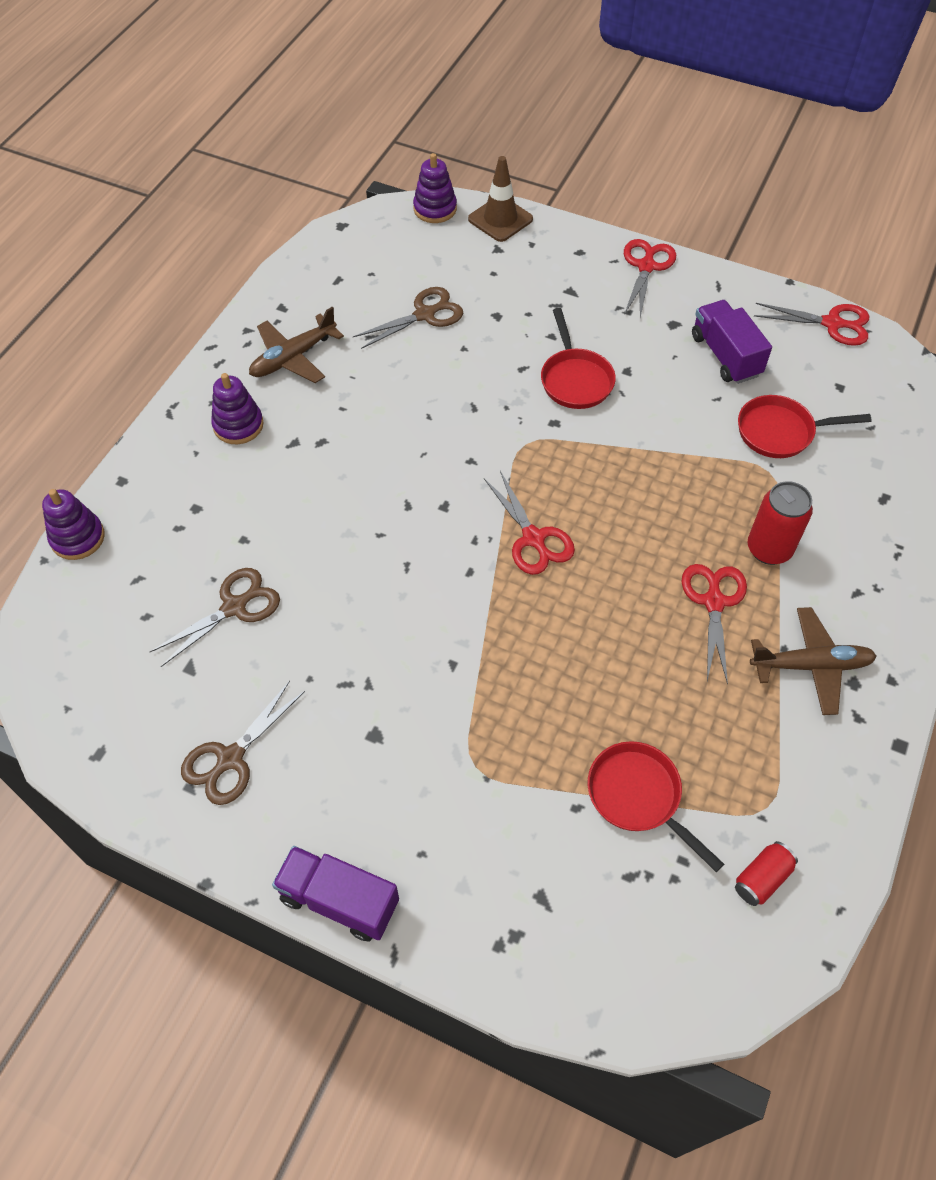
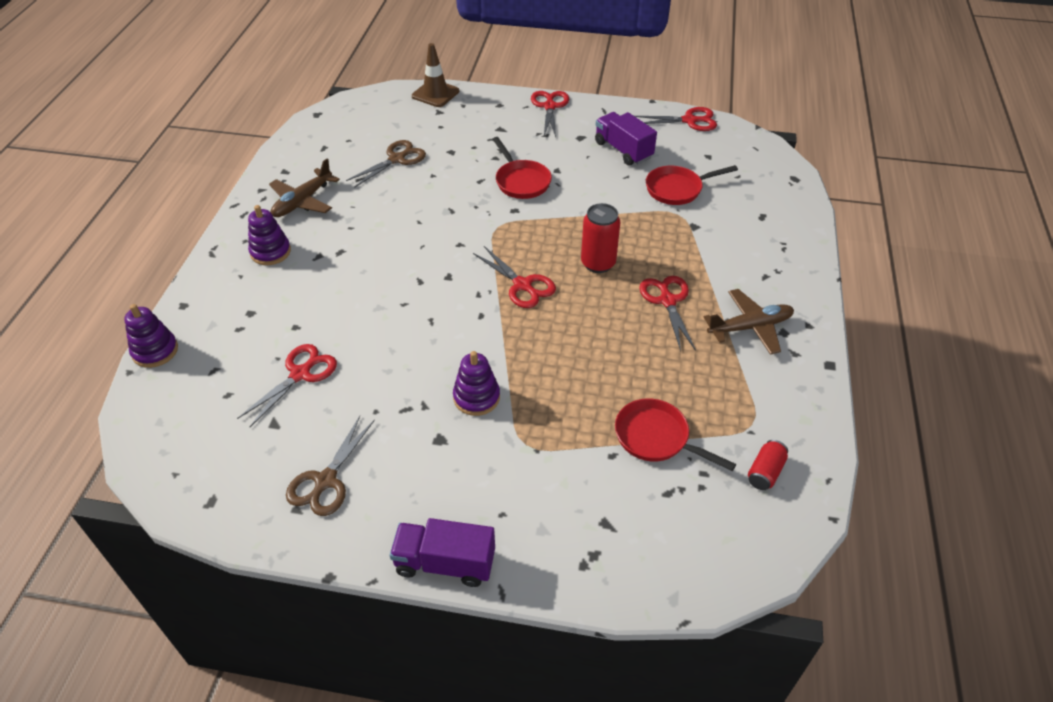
camera: 15 degrees left, 10 degrees down
brown scissors [150,568,280,667] -> red scissors [237,344,337,427]
purple stacking toy [413,153,457,223] -> purple stacking toy moved to [453,351,500,416]
red can [748,481,813,565] -> red can moved to [581,203,620,273]

